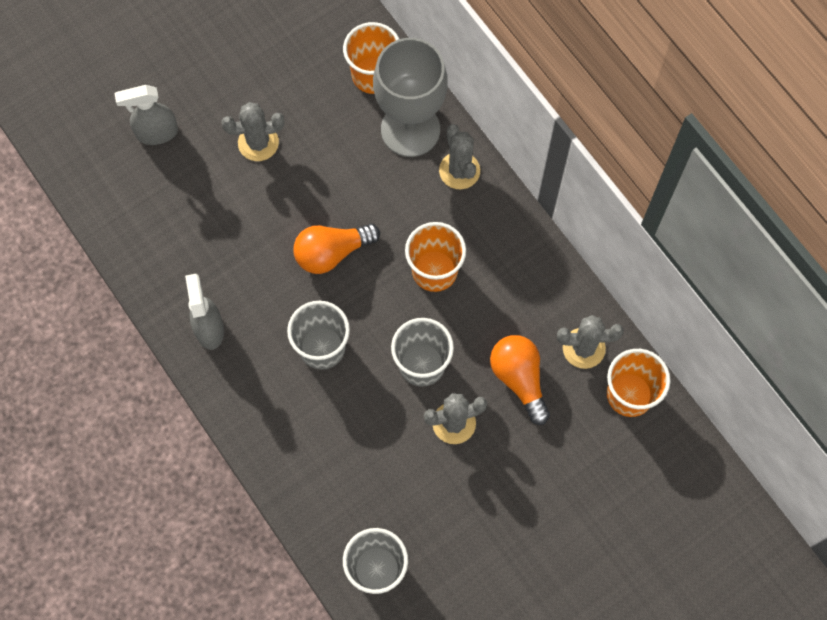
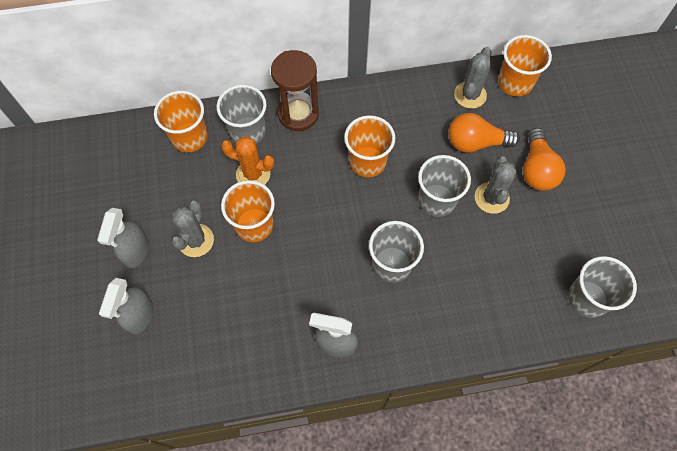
camera: 65 degrees left, 5 degrees down
orange light bulb [294,223,380,274] -> orange light bulb moved to [523,128,566,191]
grey goblet [373,38,448,157] -> grey cup [217,85,267,144]
grey cactus [439,124,480,189] -> brown hourglass [271,50,319,131]
none -> grey spray bottle [97,208,149,268]
none -> orange cactus [221,136,274,185]
none -> orange cup [221,180,275,242]

